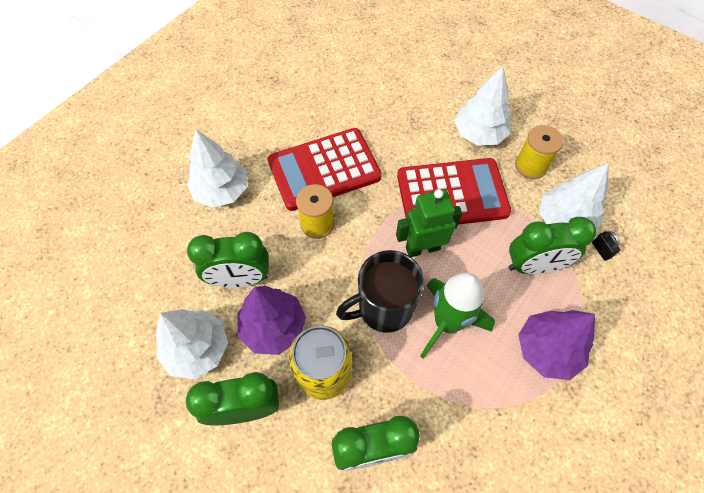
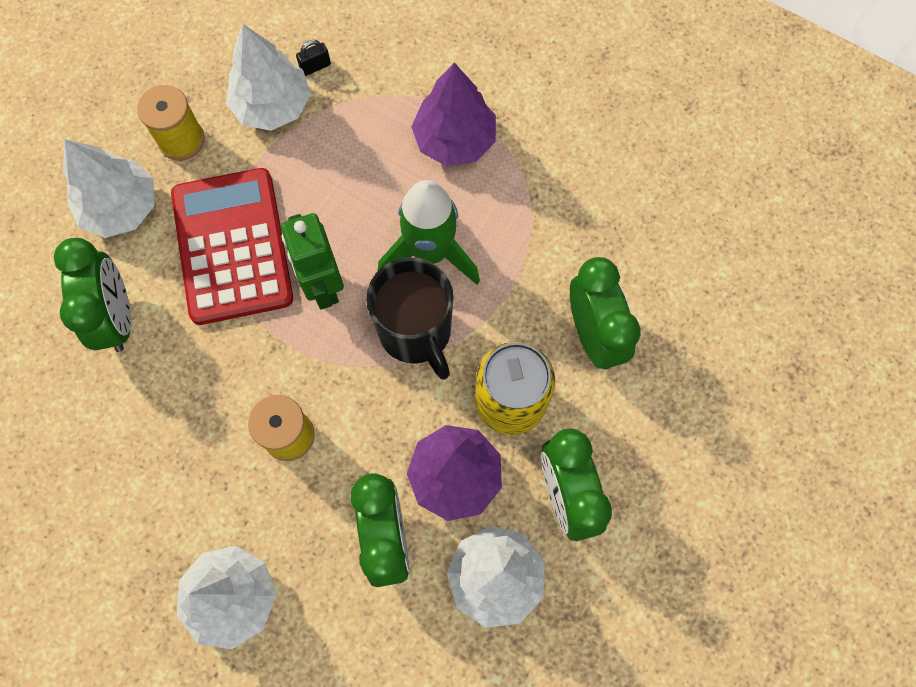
camera: 95 degrees left, 10 degrees up
red calculator [268,128,382,211] -> none
green clock [508,217,596,274] -> green clock moved to [54,238,131,352]

